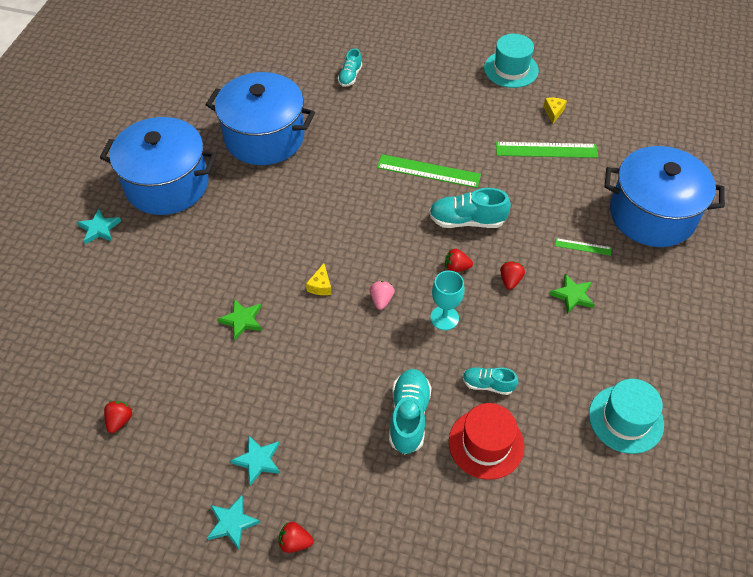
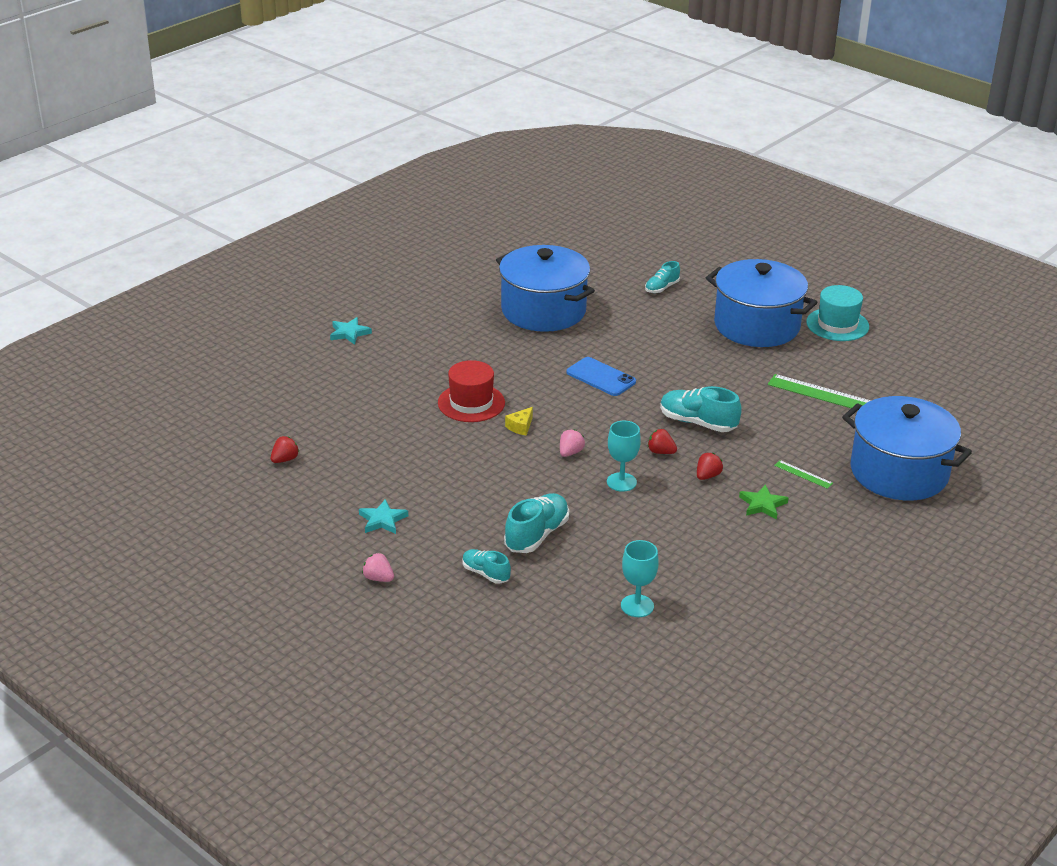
camera: 25 degrees right, 20 degrees down
blue pot [100,117,217,215] -> blue pot moved to [706,259,818,347]
turquoise star [207,495,260,549] -> none
green star [217,299,262,340] -> none
red strawberry [279,522,314,553] -> pink strawberry [362,553,394,582]
green ruler [377,154,481,188] -> none
red hat [449,403,524,480] -> red hat moved to [438,360,505,422]
turquoise shoe [462,367,518,395] -> turquoise shoe moved to [462,549,511,584]
yellow cheese [543,98,567,124] -> none
turquoise hat [589,379,664,454] -> none
none -> blue phone [567,357,636,396]
none -> turquoise goblet [621,540,659,617]

